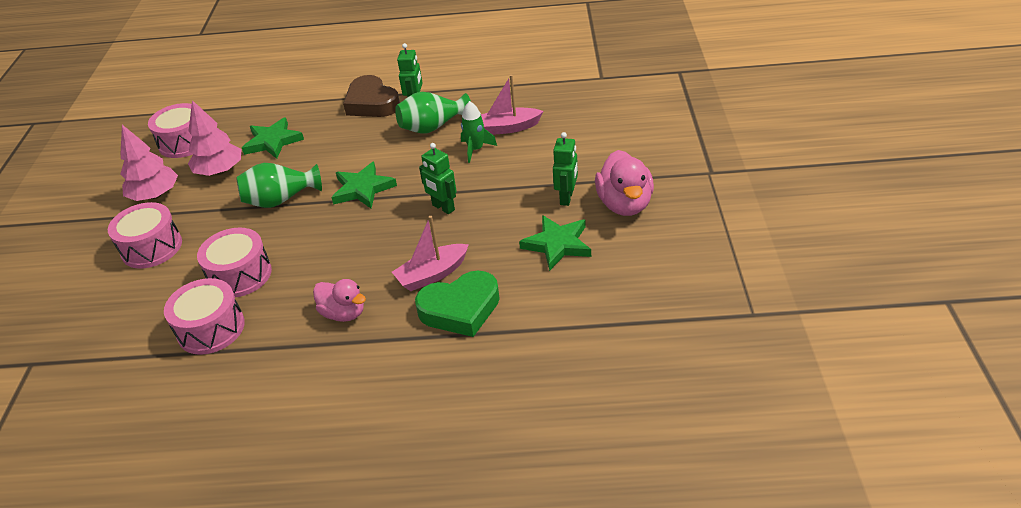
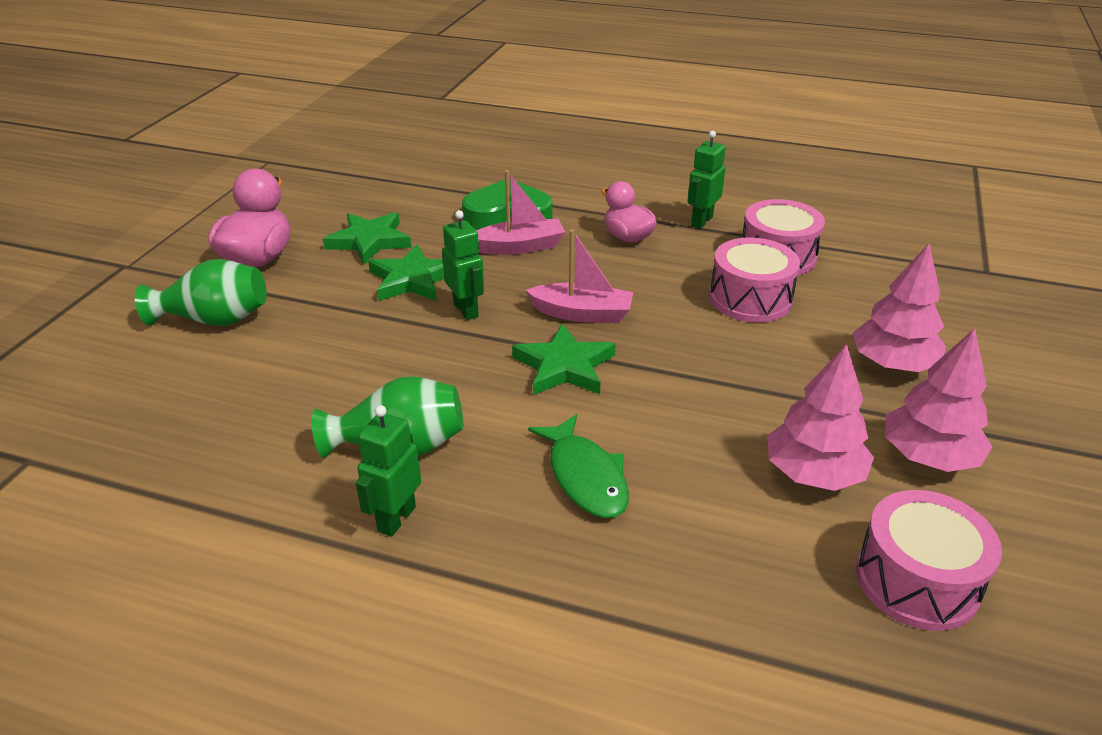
camera: 165 degrees left, 5 degrees down
pink drum [108,202,182,269] -> pink tree [852,243,946,372]
green vase [236,163,322,208] -> green vase moved to [135,259,267,326]
green star [242,117,304,159] -> green star moved to [368,245,444,301]
brown heart [343,75,400,117] -> none
green rocket [461,101,497,163] -> none
pink boat [481,75,543,135] -> pink boat moved to [526,229,633,323]
green robot [553,132,578,206] -> green robot moved to [687,131,726,229]
none -> green fish [528,414,629,518]

